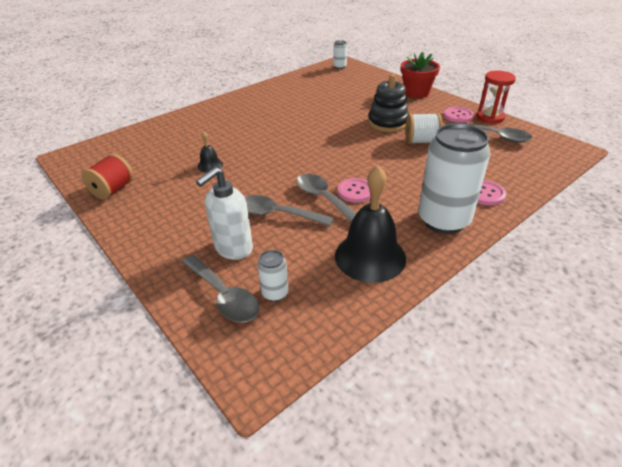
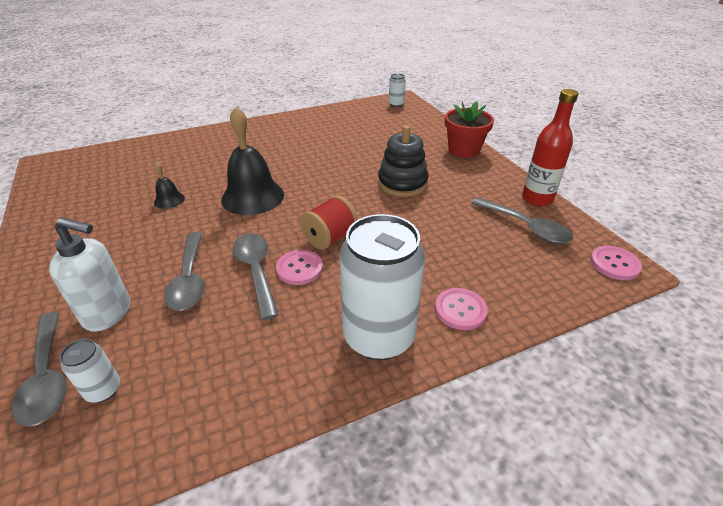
camera: 15 degrees right, 0 degrees up
red spool [81,154,133,200] -> red spool moved to [300,196,358,250]
white soap dispenser [196,167,253,260] -> white soap dispenser turned 135 degrees counterclockwise [49,217,130,332]
grey spoon [245,195,334,227] -> grey spoon turned 135 degrees counterclockwise [164,232,204,311]
black bell [335,166,406,283] -> black bell moved to [221,107,284,215]
white spool [405,113,443,144] -> none
pink button [443,107,474,123] -> pink button moved to [590,246,642,280]
red hourglass [476,71,516,124] -> red bottle [522,89,578,206]

